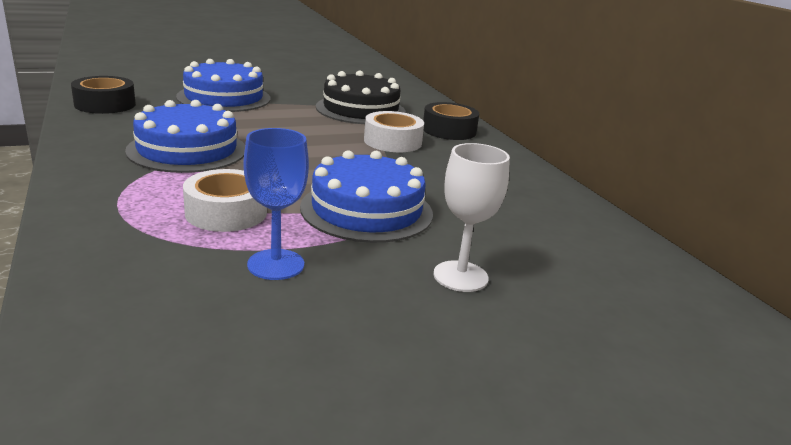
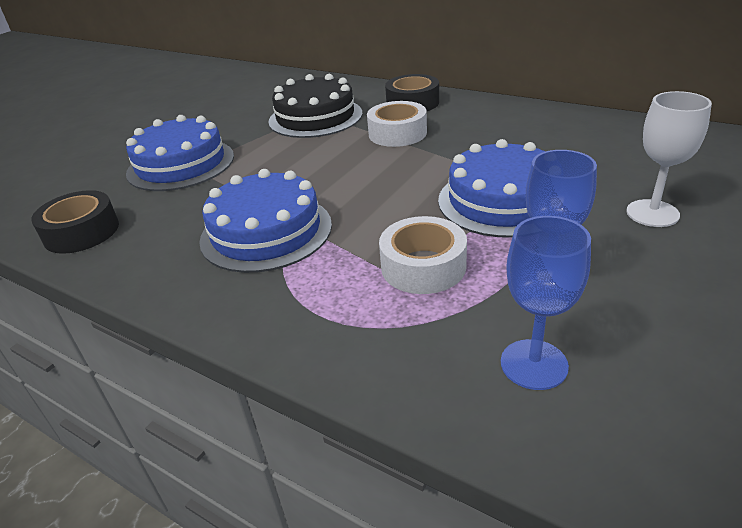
camera: 30 degrees left, 10 degrees up
none -> blue goblet [501,216,591,390]

